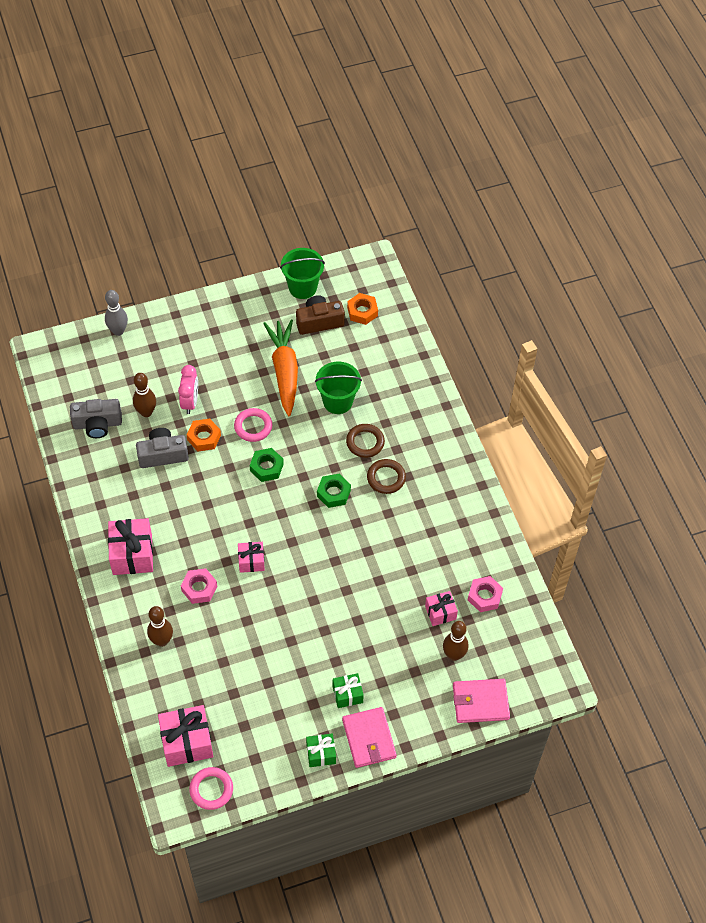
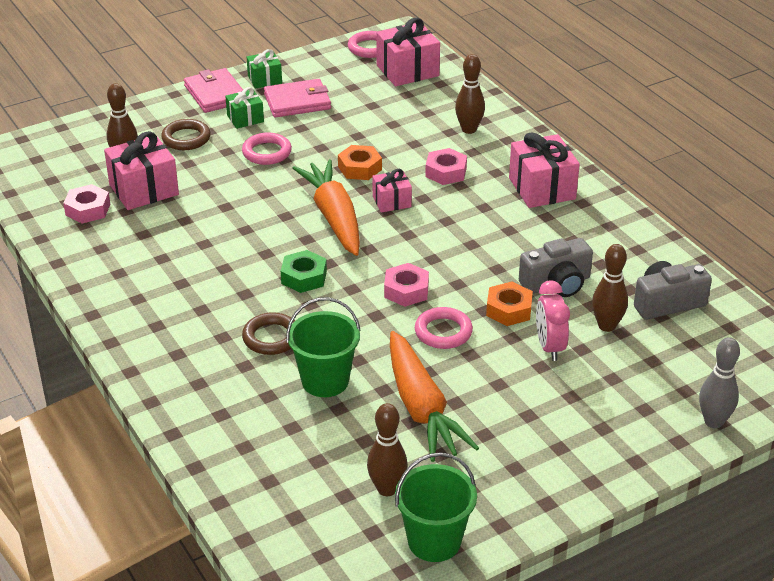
camera: 170 degrees right, 20 degrees down
green nut [250,448,284,482] -> pink nut [384,263,429,307]
brown camera [296,295,345,335] -> brown bowling pin [367,403,407,496]
orange nut [347,293,378,325] -> orange nut moved to [338,145,382,180]
brown ring [367,459,406,494] -> brown ring moved to [161,119,211,150]
pink gift [425,591,458,626] -> pink gift [104,131,179,210], size x1.73
pink wallet [453,679,510,723] -> pink wallet moved to [264,79,331,118]
none -> pink ring [242,133,292,165]
none -> orange carrot [292,159,360,256]

